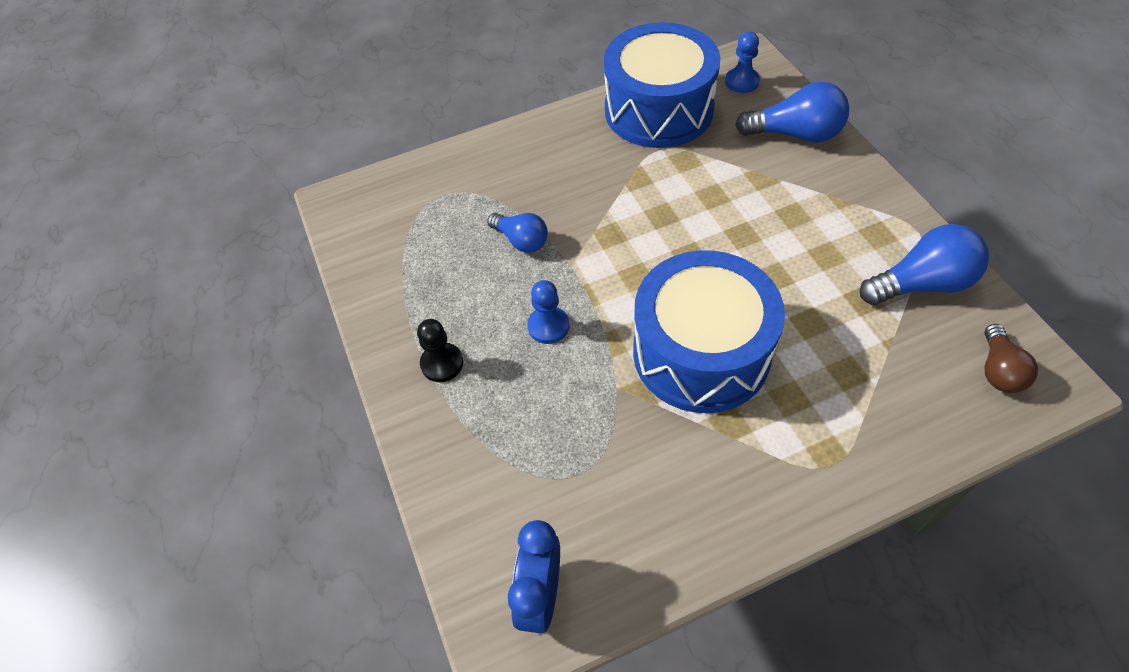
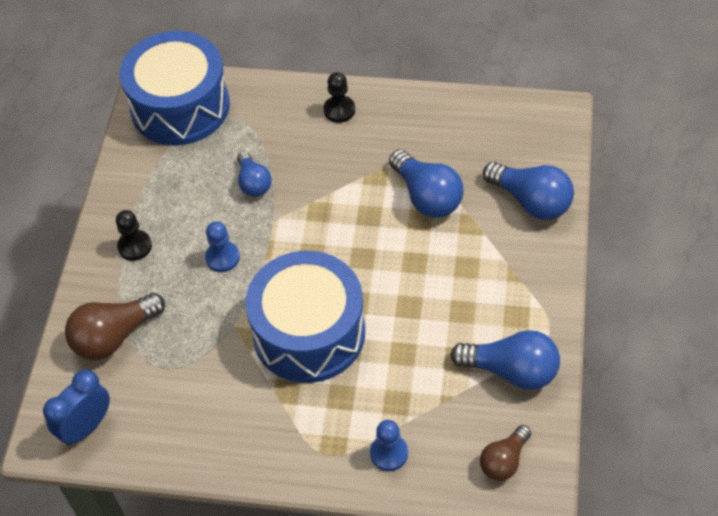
camera: 30 degrees right, 0 degrees up
blue drum [604,22,721,148] -> blue drum moved to [120,31,230,146]
blue pawn [725,32,760,93] -> blue pawn moved to [370,420,408,471]
none -> brown light bulb [65,293,165,360]
none -> black pawn [324,72,355,123]
none -> blue light bulb [389,149,463,218]

